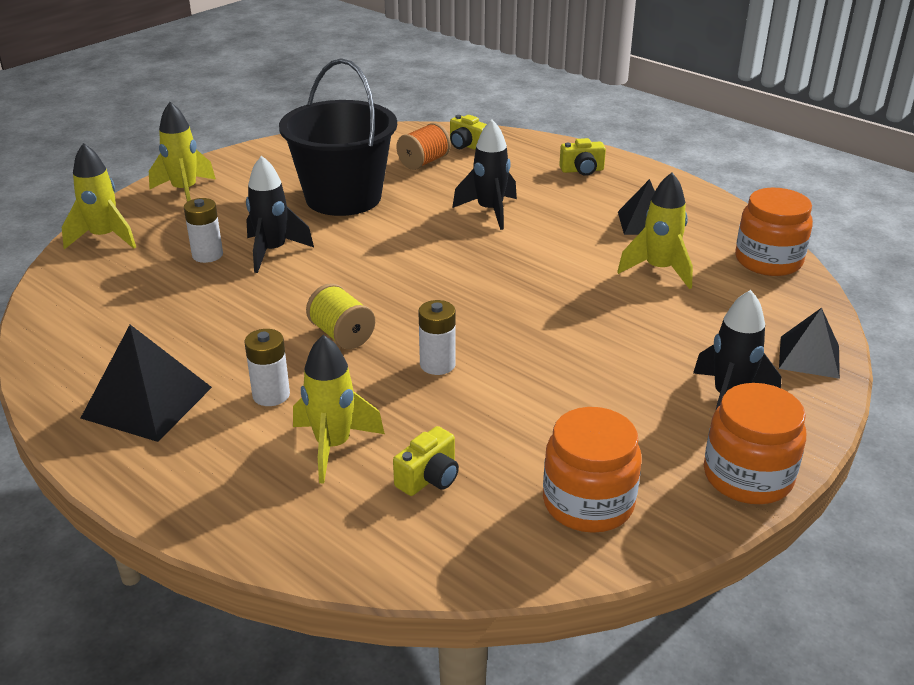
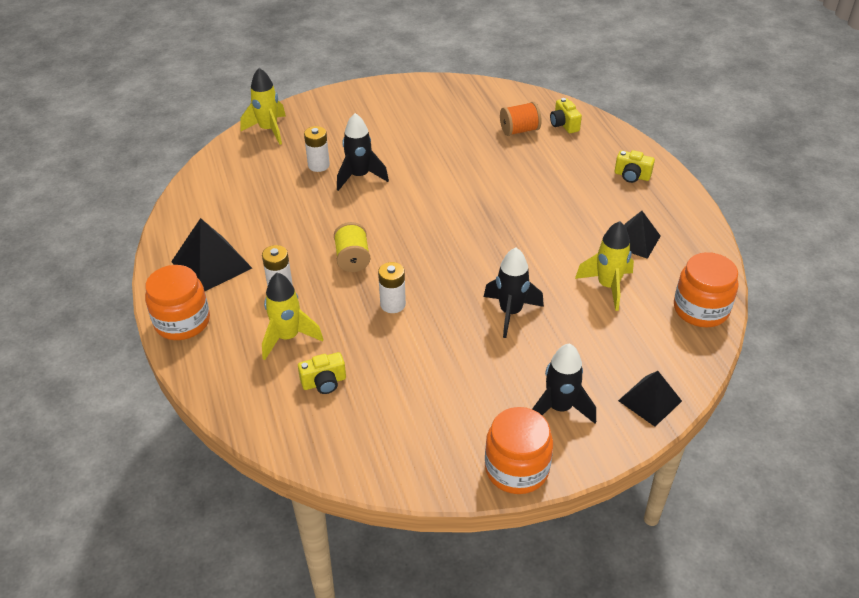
camera: 30 degrees right, 10 degrees up
yellow rocket [149,102,216,202] -> none
black bucket [279,58,397,216] -> none
black rocket [452,120,517,230] -> black rocket moved to [484,248,544,338]
orange jar [543,407,642,533] -> orange jar moved to [145,265,210,340]

